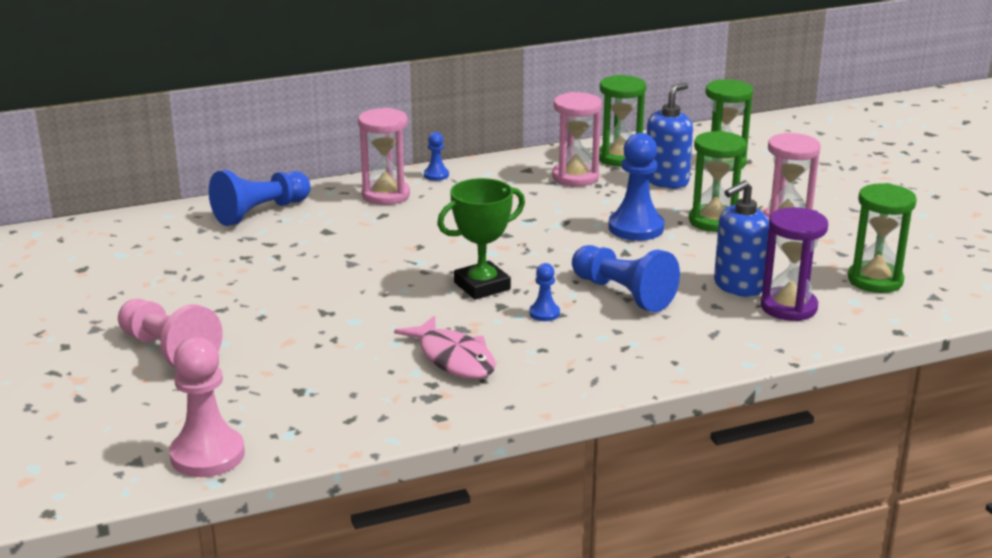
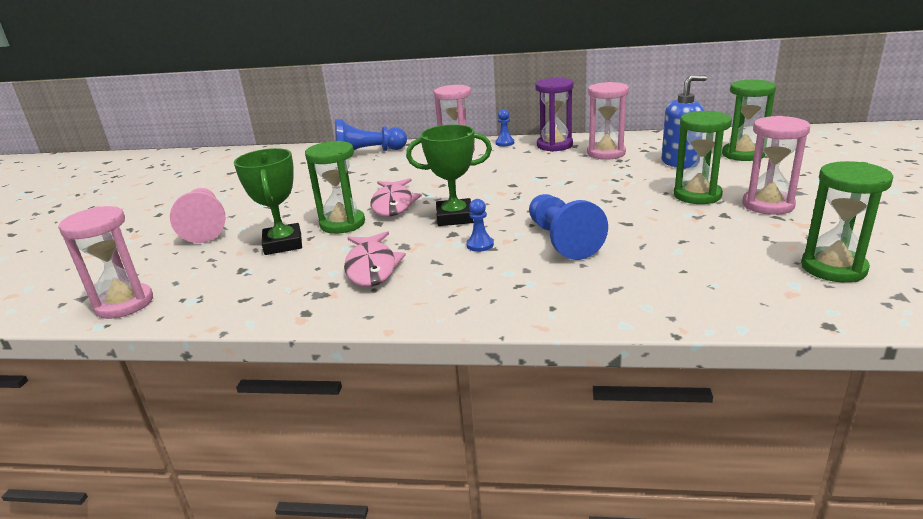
camera: 30 degrees right, 0 degrees up
pink pawn [169,337,245,477] -> pink hourglass [58,206,153,319]
green hourglass [599,75,647,167] -> green hourglass moved to [305,141,365,234]
blue pawn [608,133,664,241] -> none
blue soap dispenser [714,180,769,297] -> none
purple hourglass [761,207,828,321] -> purple hourglass moved to [535,78,573,152]
none -> green trophy [234,148,302,255]
none -> pink fish [371,178,422,217]

